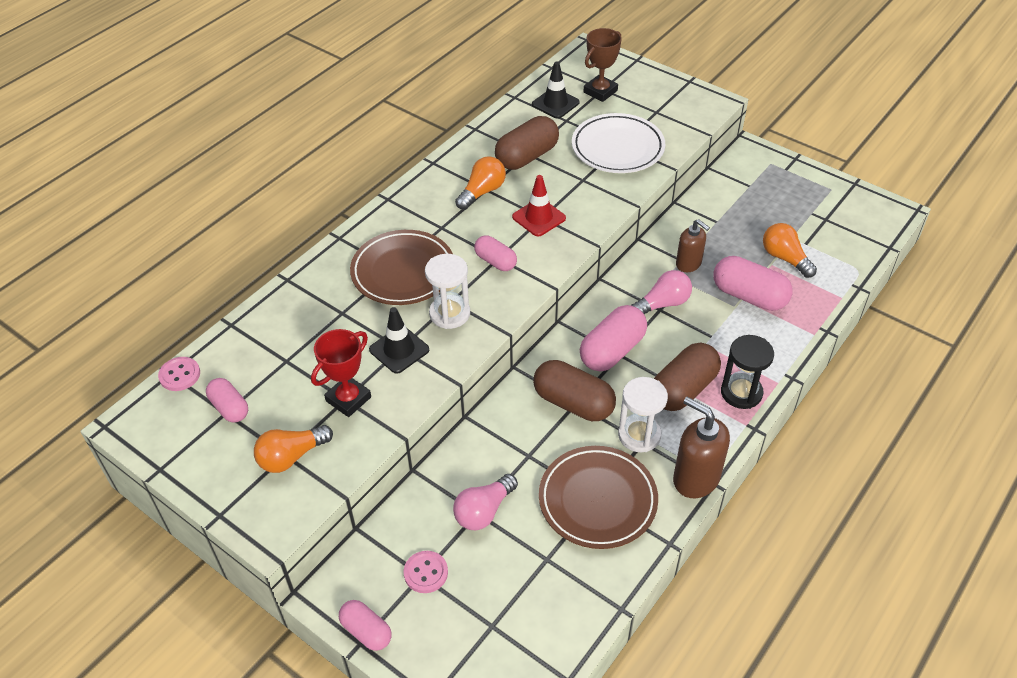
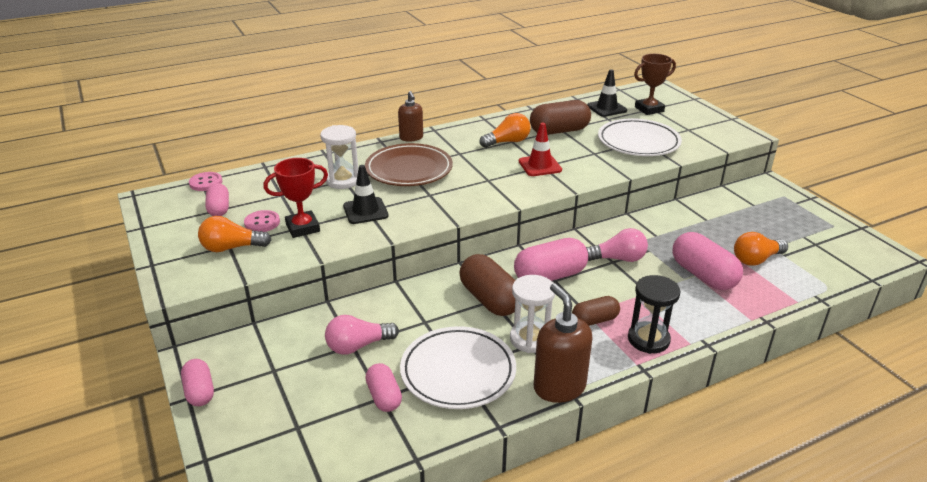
camera: 25 degrees right, 15 degrees down
pink button [404,551,448,593] -> pink button moved to [244,210,280,232]
white hourglass [425,254,470,329] -> white hourglass moved to [320,125,358,189]
pink capsule [474,235,517,271] -> pink capsule moved to [365,363,402,412]
brown plate [539,446,658,549] -> white plate [400,326,516,409]
brown capsule [654,343,721,411] -> brown capsule [572,296,620,326], size x0.60
brown soap dispenser [676,219,710,272] -> brown soap dispenser moved to [398,91,423,142]
orange light bulb [763,223,817,278] -> orange light bulb turned 105 degrees counterclockwise [734,232,788,266]

